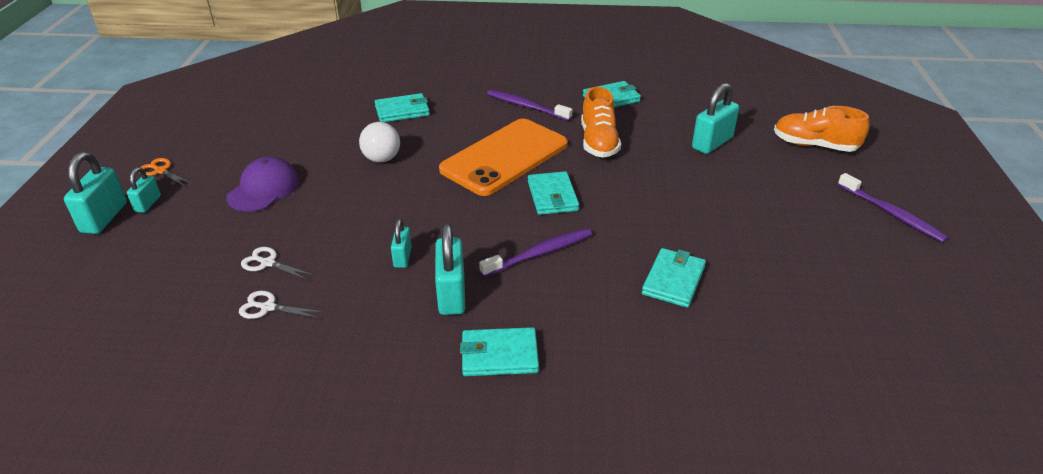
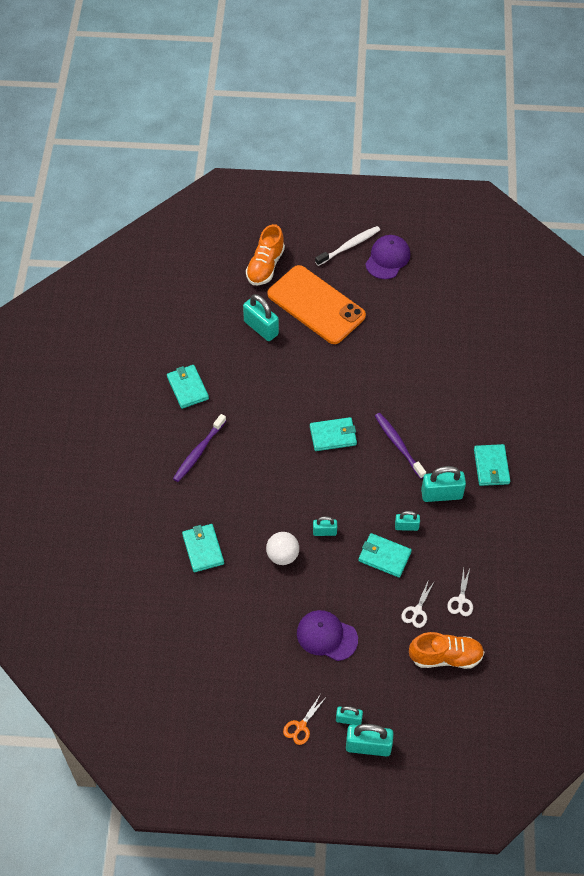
camera: 90 degrees left, 20 degrees up
orange phone [439,119,568,196] -> orange phone moved to [267,265,366,344]
orange shoe [581,87,621,158] -> orange shoe moved to [409,632,484,669]
turquoise wallet [642,248,706,308] -> turquoise wallet moved to [358,533,412,578]
purple toothbrush [838,173,948,243] -> white toothbrush [315,226,380,266]
none -> turquoise padlock [313,516,337,536]
none -> purple cap [365,235,410,279]

